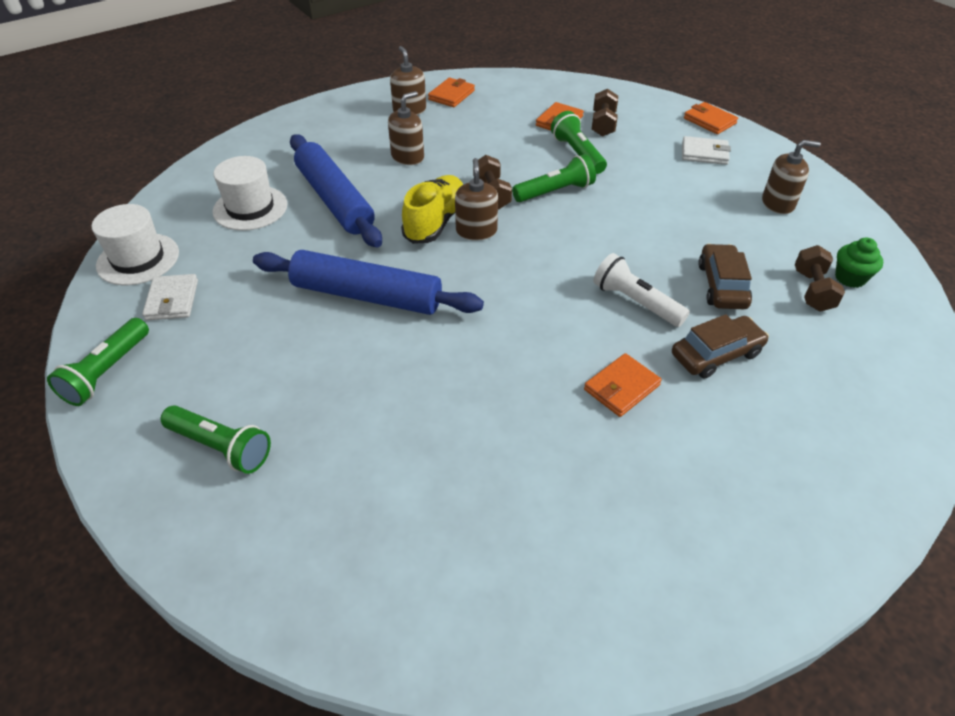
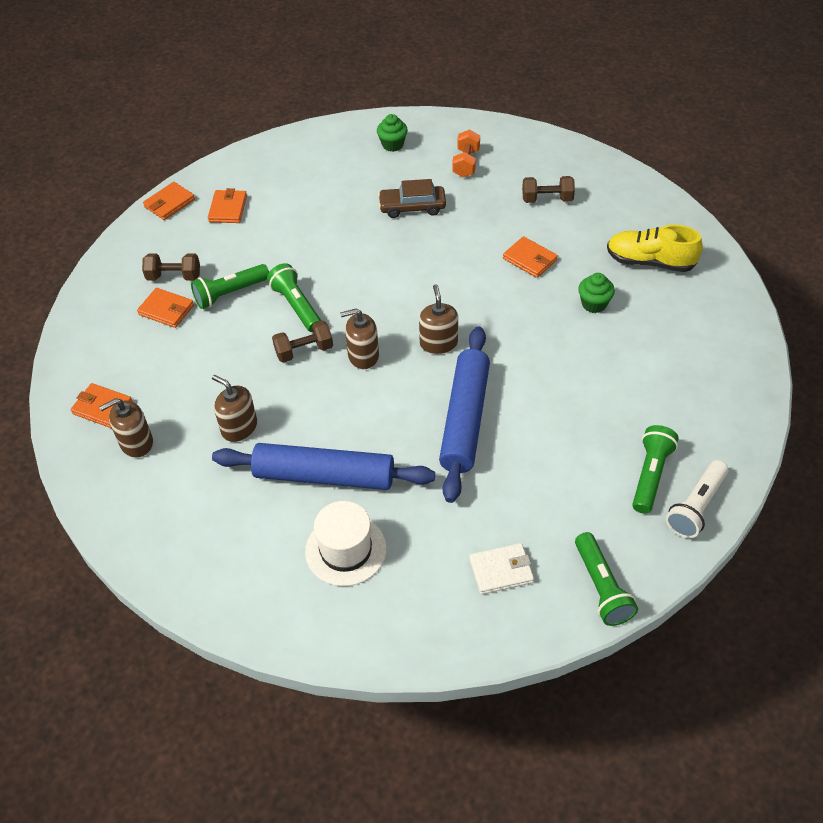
camera: 95 degrees left, 5 degrees up
green flashlight [47,318,149,406] -> green flashlight turned 60 degrees clockwise [575,532,638,626]
white hat [92,204,179,285] -> none
blue rolling pin [290,134,382,248] -> blue rolling pin turned 45 degrees clockwise [212,443,435,490]
yellow shoe [401,175,463,244] -> yellow shoe moved to [607,224,703,272]
white flashlight [593,253,690,327] -> white flashlight moved to [666,460,728,538]
brown car [672,314,769,379] -> none
white wallet [682,136,731,165] -> orange wallet [208,188,247,223]
brown soap dispenser [762,140,821,214] -> brown soap dispenser moved to [419,284,458,354]
brown dumbbell [795,245,845,312] -> brown dumbbell moved to [522,176,575,203]
none -> orange dumbbell [452,129,480,177]
none -> green cupcake [578,273,615,313]

